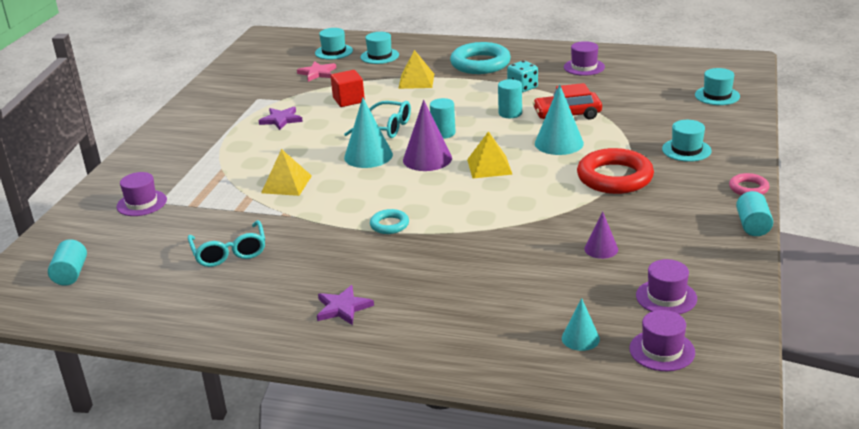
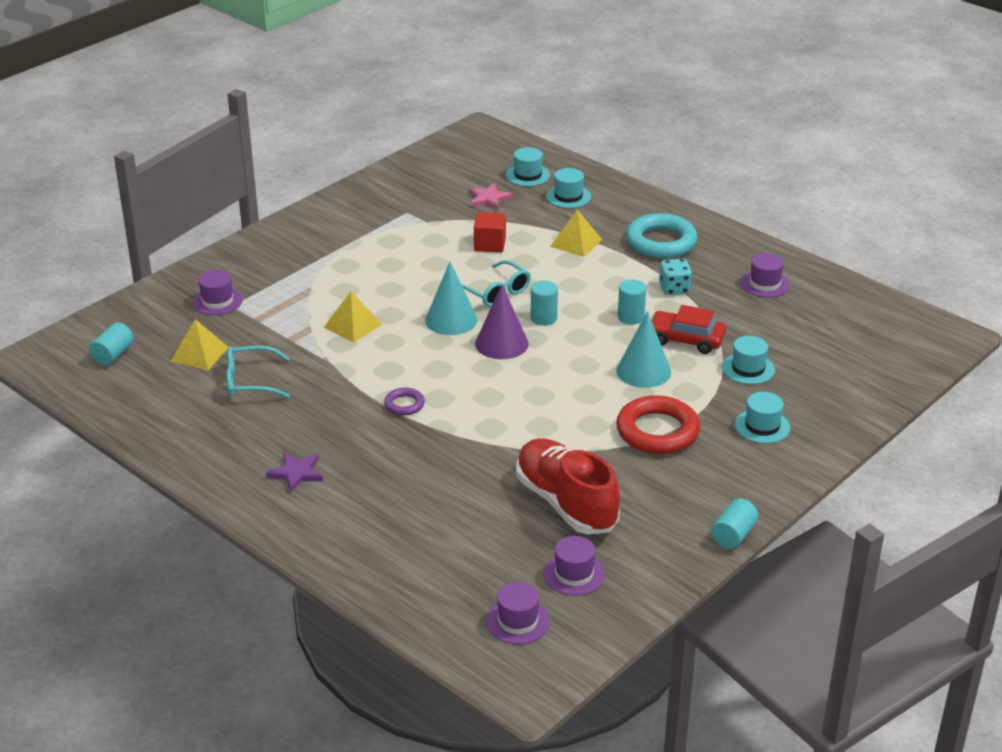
camera: 25 degrees right, 5 degrees up
turquoise glasses [188,220,265,267] -> turquoise glasses turned 75 degrees clockwise [227,346,290,398]
purple star [258,107,303,130] -> none
turquoise ring [370,209,409,234] -> purple ring [384,387,425,416]
yellow pyramid [467,131,513,178] -> yellow pyramid moved to [170,319,228,370]
turquoise cone [562,298,600,351] -> none
purple cone [584,211,618,259] -> red shoe [516,438,620,534]
turquoise hat [695,68,740,105] -> turquoise hat moved to [722,336,775,384]
pink ring [729,173,770,195] -> none

